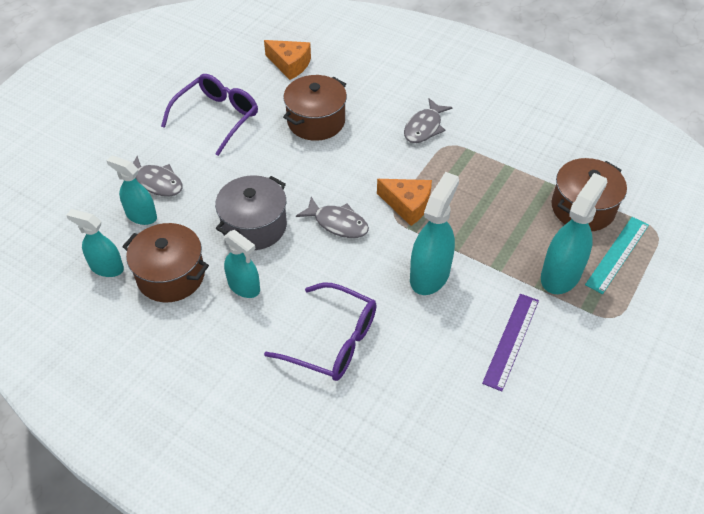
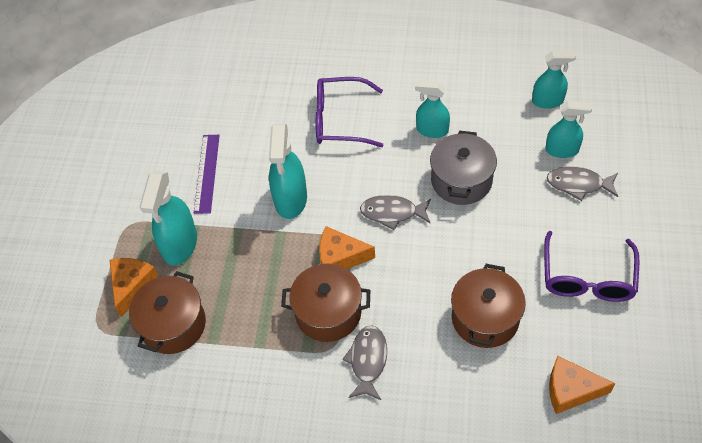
camera: 160 degrees right, 5 degrees up
brown pot [122,223,209,302] -> brown pot moved to [281,263,370,342]
turquoise ruler [585,217,649,294] -> orange cheese [109,258,159,317]

